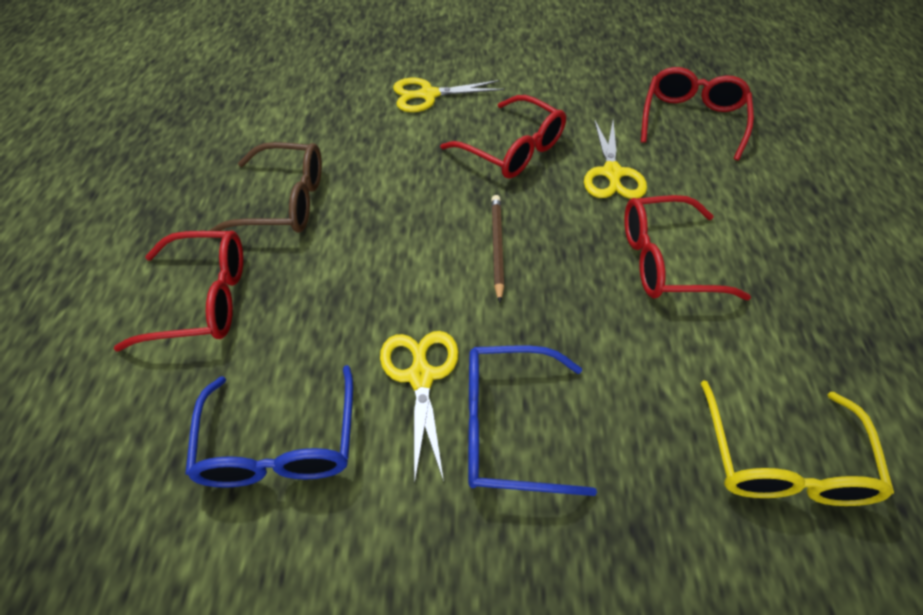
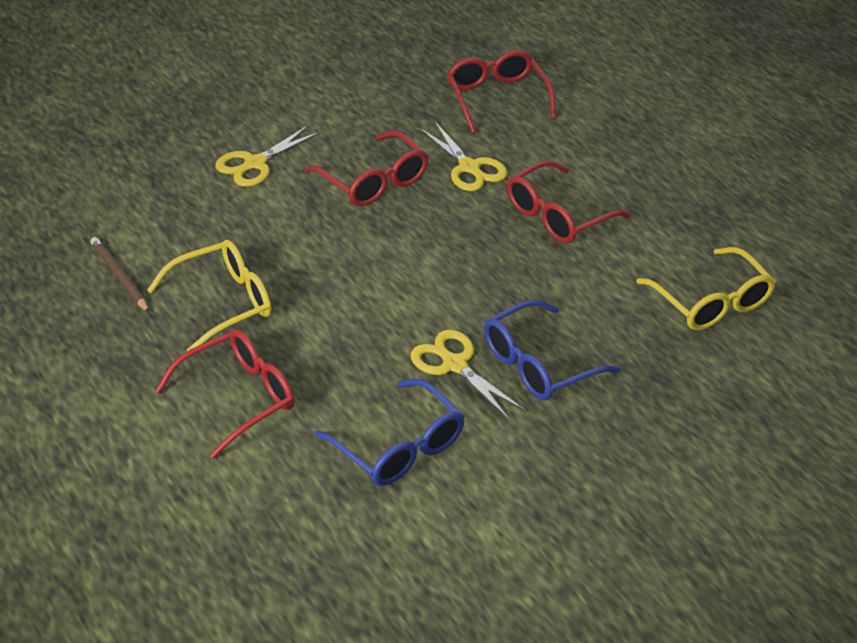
camera: 35 degrees left, 10 degrees down
brown glasses [209,142,322,233] -> yellow glasses [147,240,271,351]
red glasses [440,95,566,179] -> red glasses turned 45 degrees clockwise [305,131,429,206]
brown pencil [491,195,504,303] -> brown pencil moved to [91,237,150,313]

